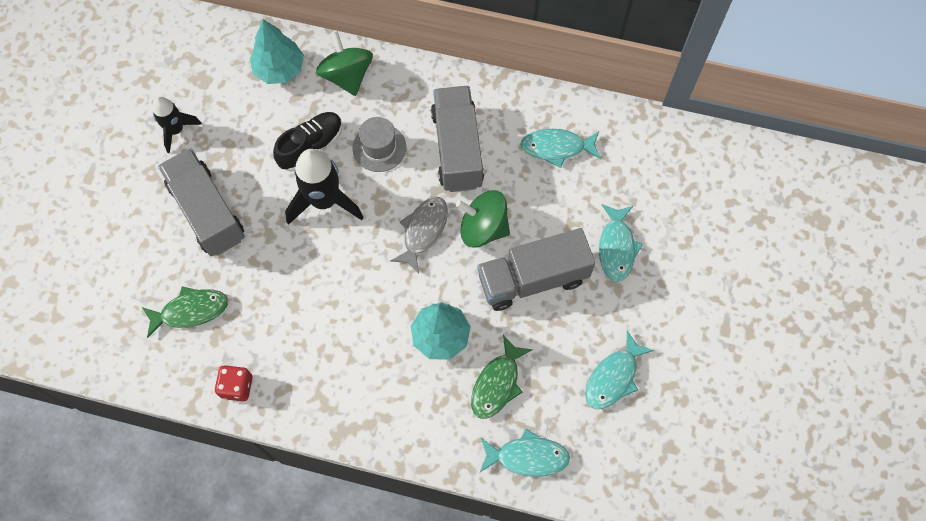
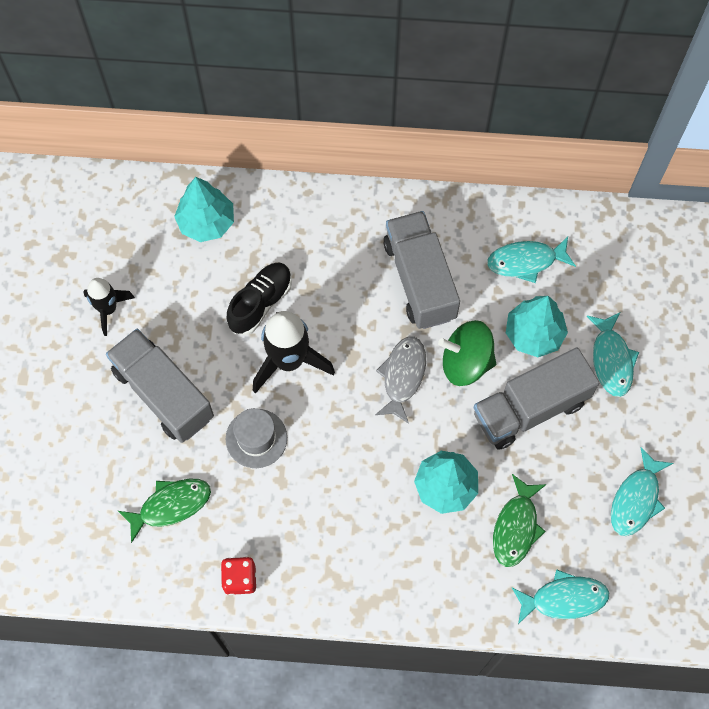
camera: 10 degrees left, 0 degrees up
green spinning top [316,31,373,96] -> none
grey hat [352,117,406,172] -> grey hat moved to [225,408,287,468]
none -> turquoise tree [506,296,568,357]

